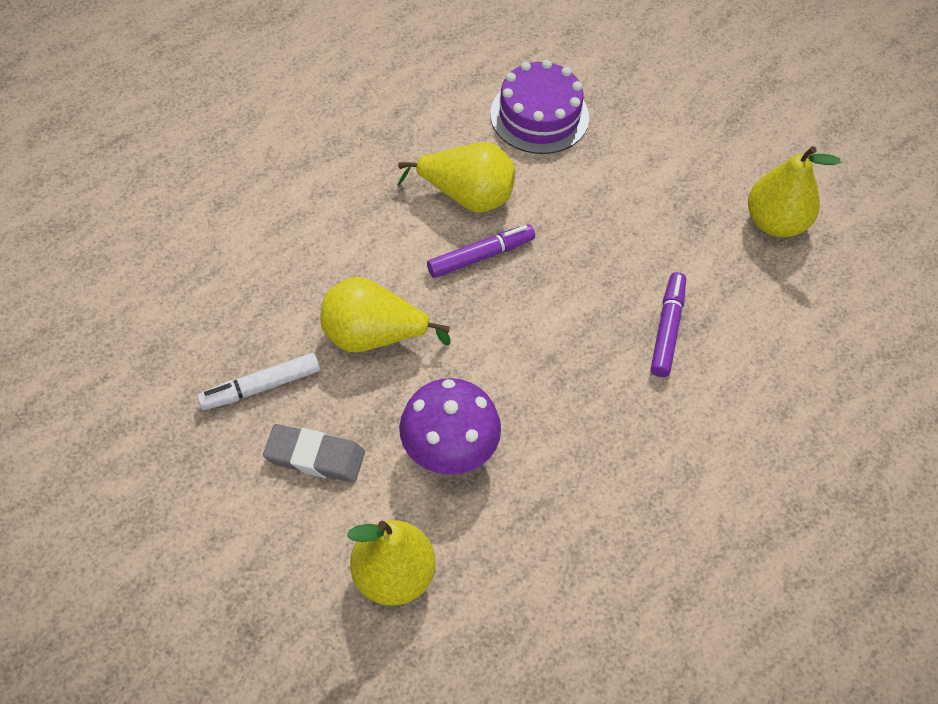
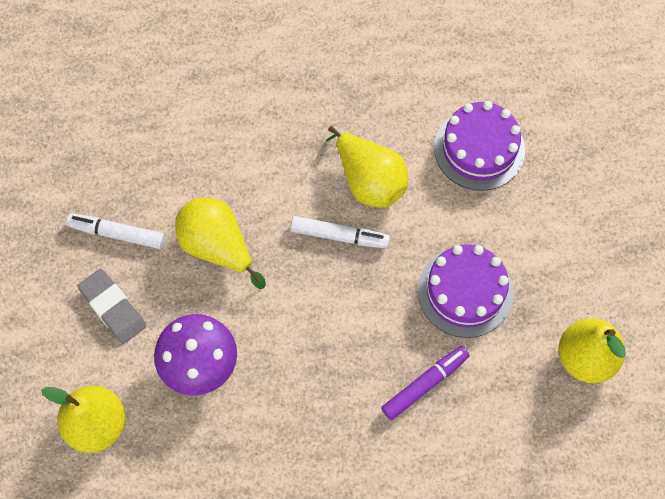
camera: 40 degrees right, 10 degrees up
purple marker [427,224,535,278] -> white marker [290,216,390,249]
none -> purple cake [418,244,513,338]

